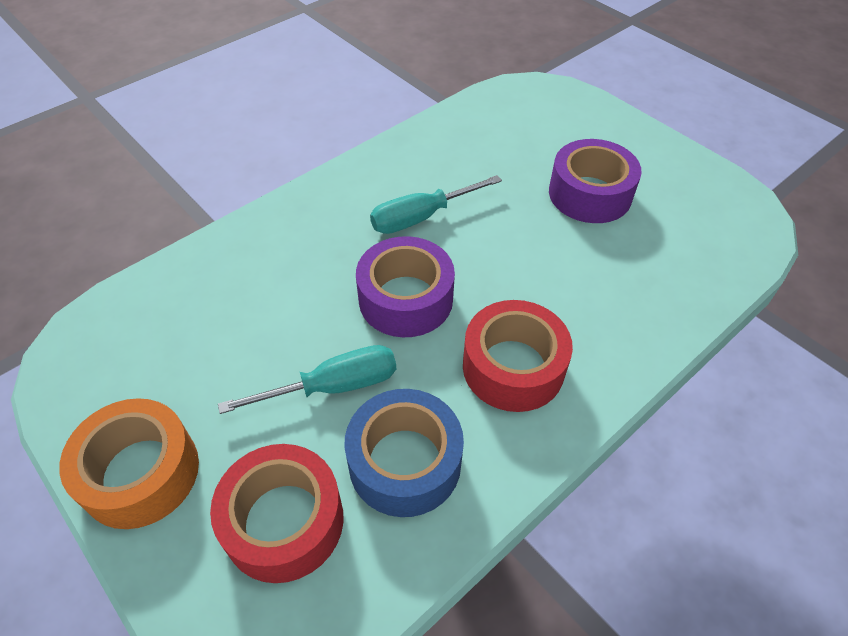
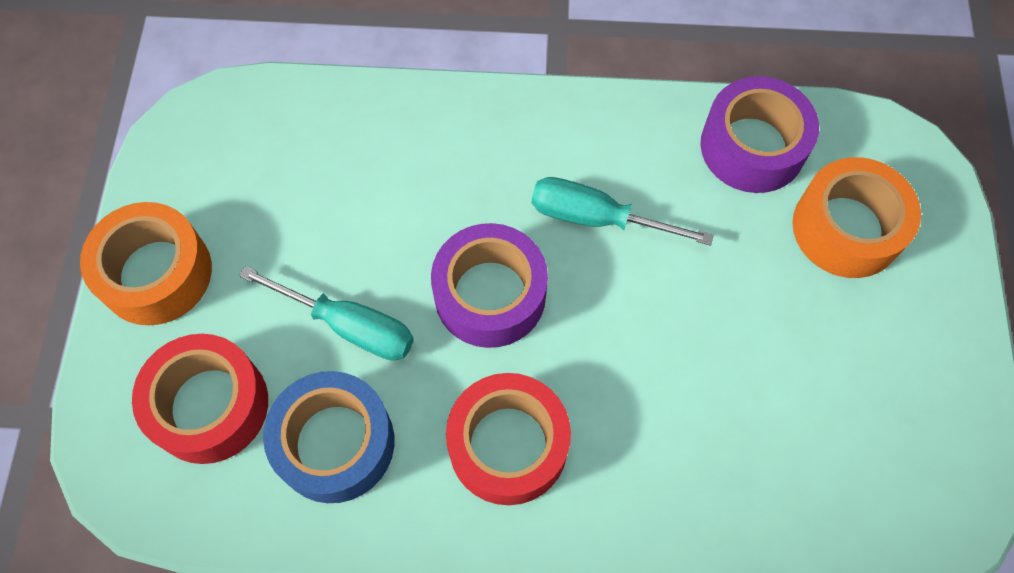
camera: 45 degrees right, 15 degrees up
purple tape [549,139,642,223] -> purple tape moved to [700,76,819,193]
none -> orange tape [792,157,921,278]

